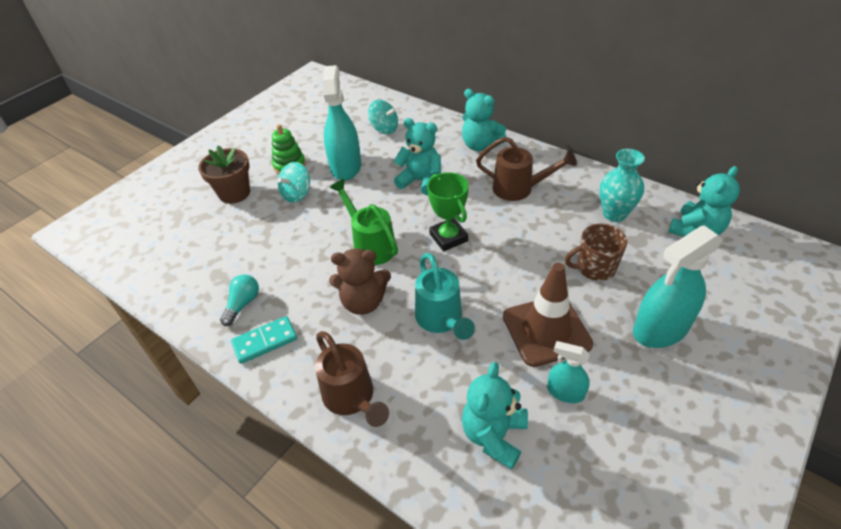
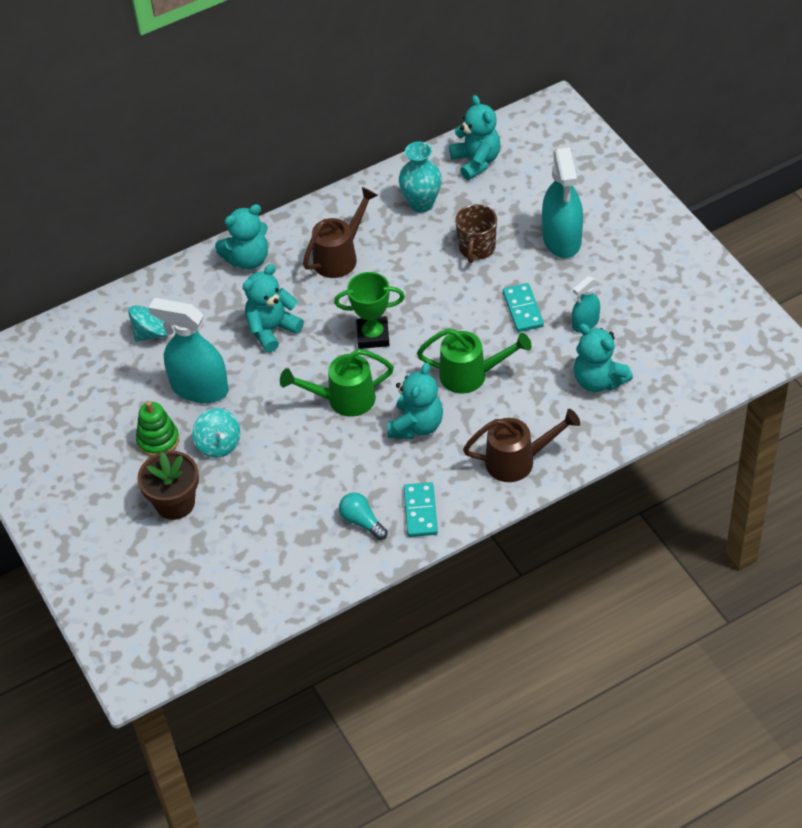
camera: 65 degrees left, 5 degrees up
brown teddy bear [329,249,391,315] -> turquoise teddy bear [388,363,443,439]
turquoise watering can [415,253,475,340] -> green watering can [417,328,532,394]
brown traffic cone [503,263,593,367] -> turquoise domino [503,283,544,332]

